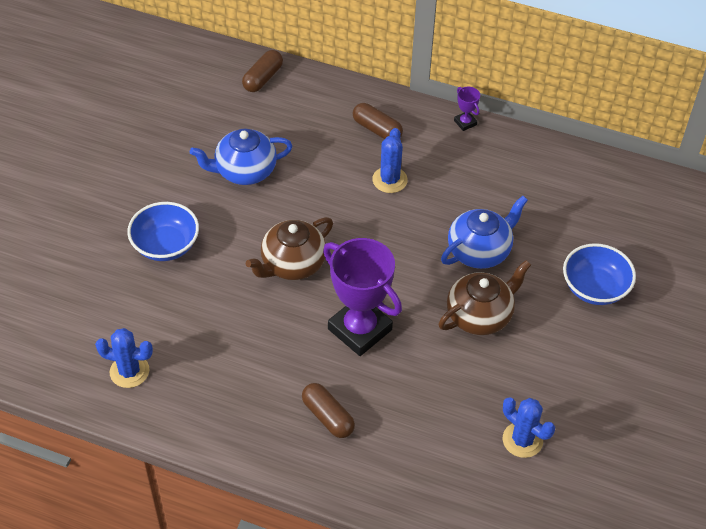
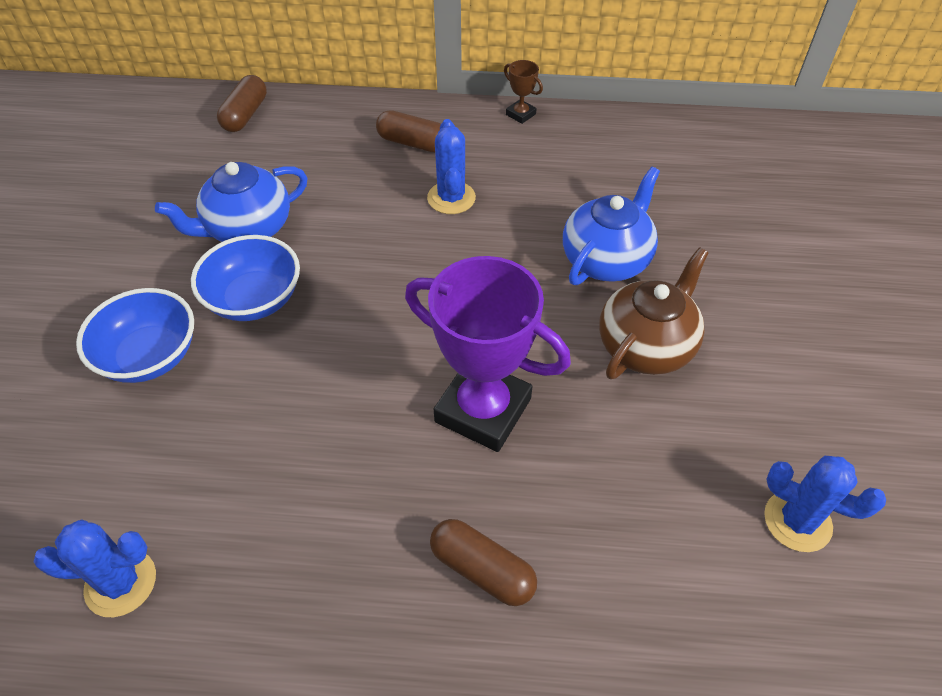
camera: 15 degrees left, 0 degrees up
brown teapot [246,217,333,280] -> none
purple trophy [454,87,480,131] -> brown trophy [504,60,543,124]
blue bowl [563,243,636,305] -> blue bowl moved to [191,235,300,321]

